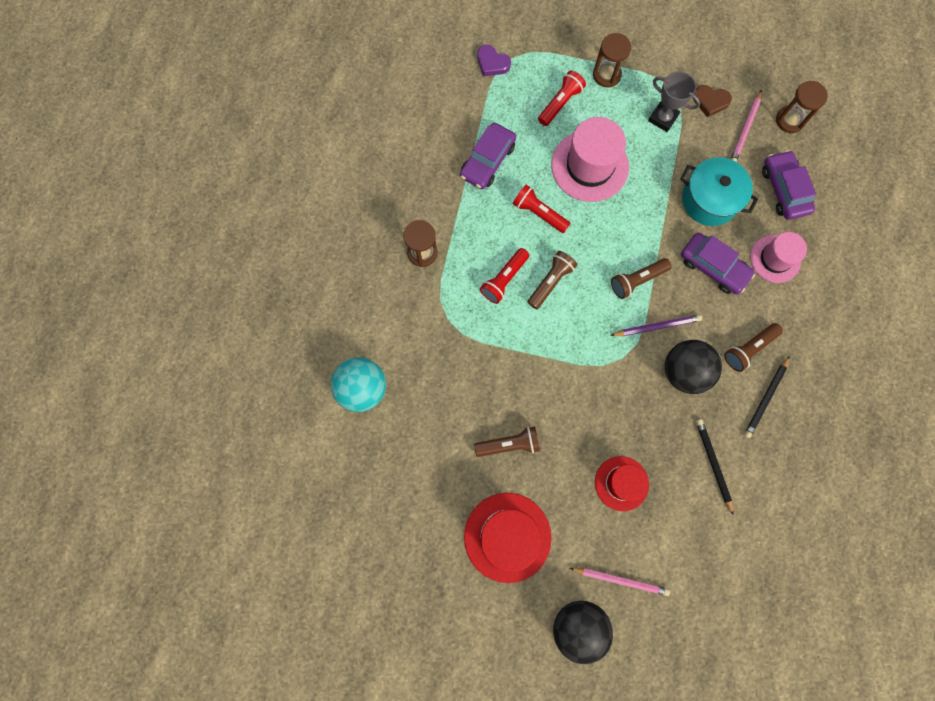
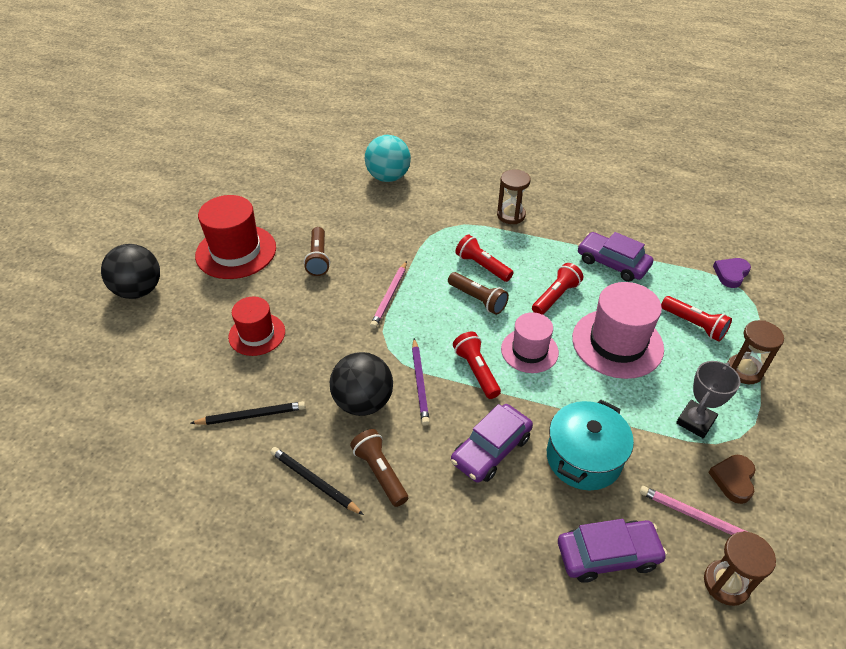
camera: 95 degrees right, 30 degrees down
pink pencil [570,568,670,596] -> pink pencil moved to [370,261,407,329]
brown flashlight [611,258,672,299] -> red flashlight [453,332,501,399]
pink hat [750,232,807,283] -> pink hat moved to [501,312,559,373]

